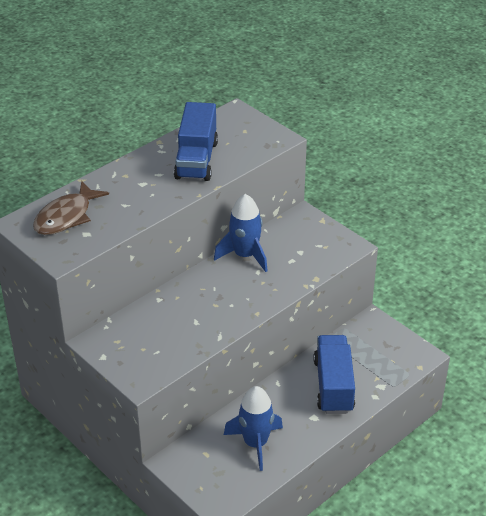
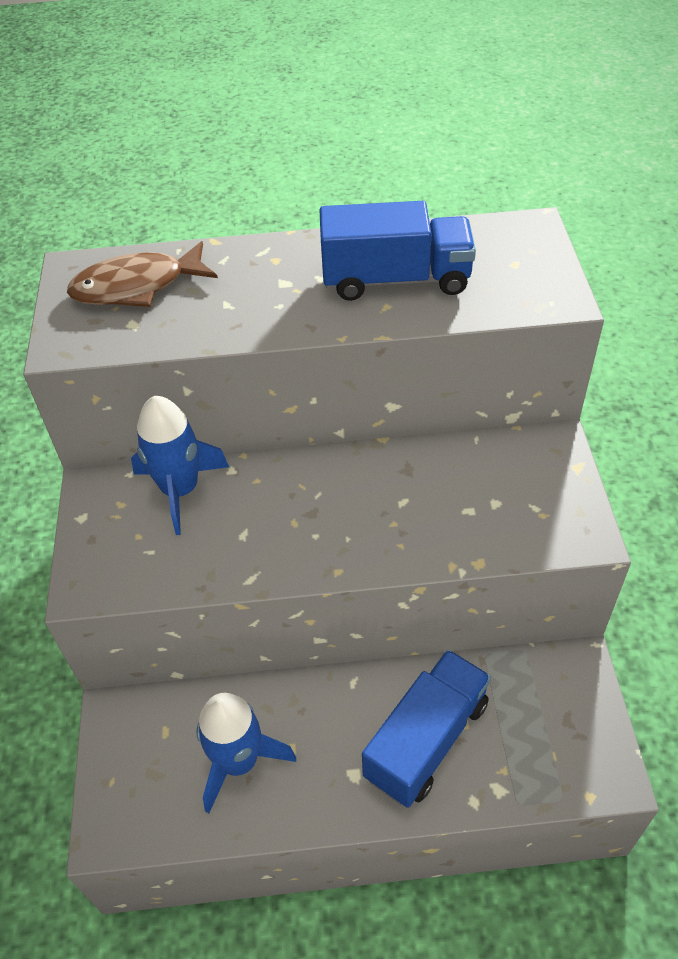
camera: 40 degrees right, 10 degrees up
blue truck [174,102,218,181] -> blue truck turned 135 degrees counterclockwise [319,201,476,301]
blue rocket [214,194,268,272] -> blue rocket moved to [131,396,229,535]

